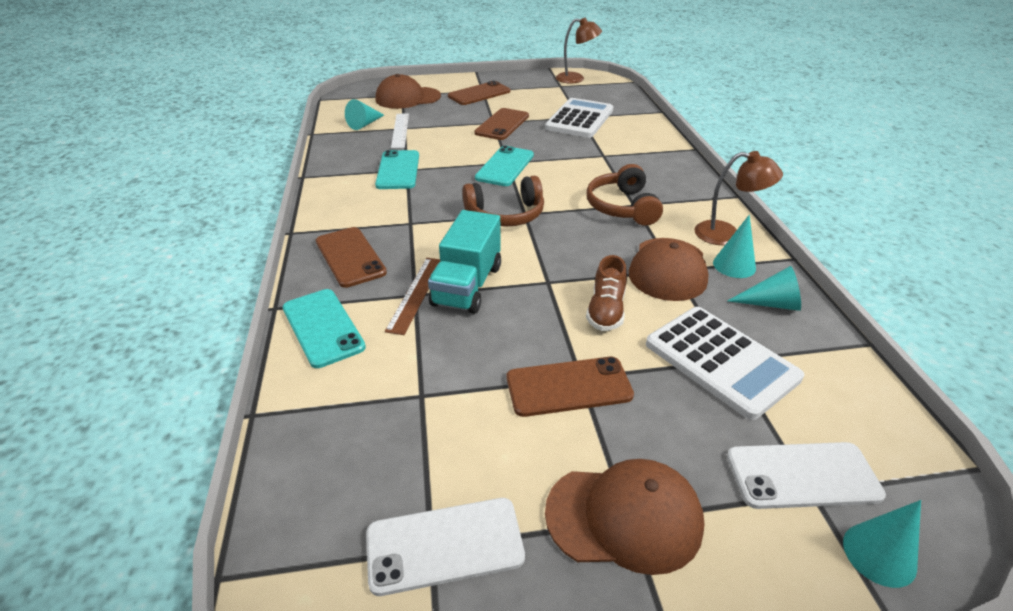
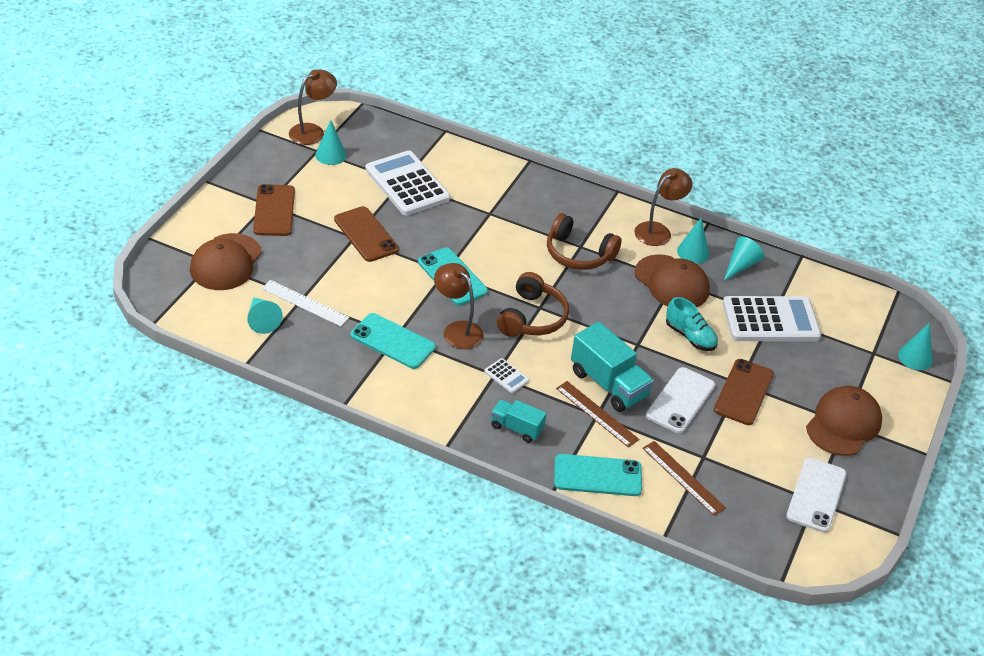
camera: 60 degrees left, 5 degrees up
brown phone [316,227,387,288] -> turquoise truck [491,400,546,443]
brown shoe [586,255,627,331] -> turquoise shoe [666,297,718,351]
white phone [727,442,886,509] -> white phone moved to [646,367,715,433]
none -> turquoise cone [315,120,347,165]
none -> brown lamp [434,263,484,349]
none -> white calculator [484,358,530,393]
none -> brown ruler [642,441,726,516]

